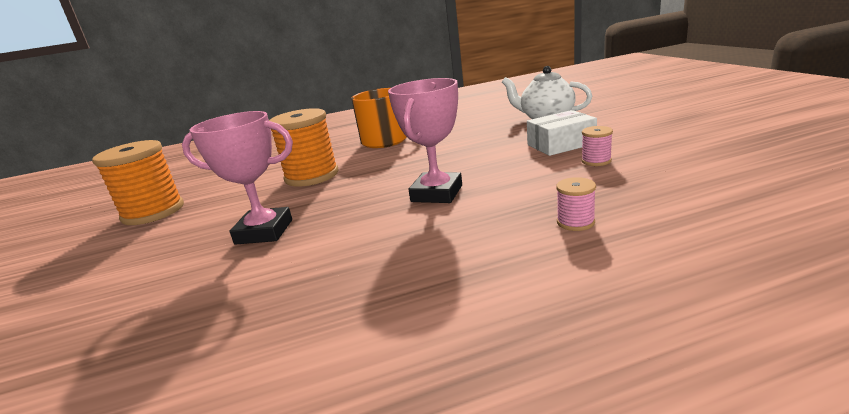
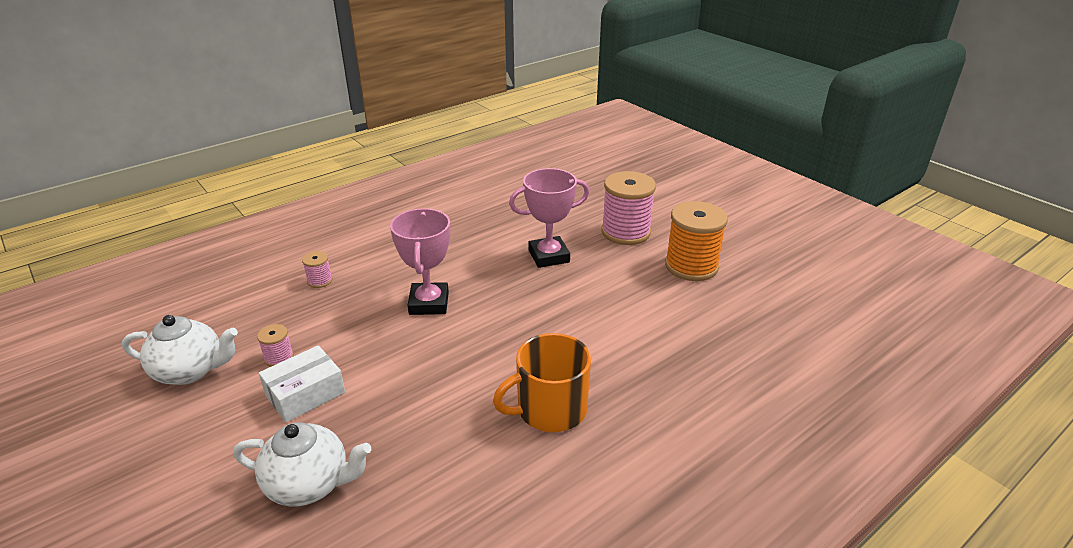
camera: 155 degrees right, 10 degrees up
orange spool [269,108,338,187] -> none
none -> white teapot [122,315,238,385]
none -> pink spool [601,171,656,245]

